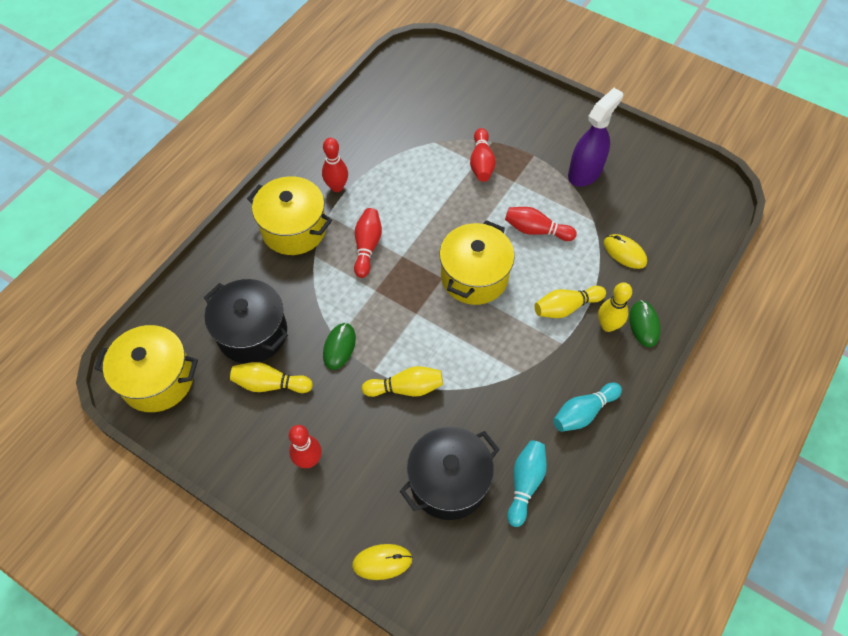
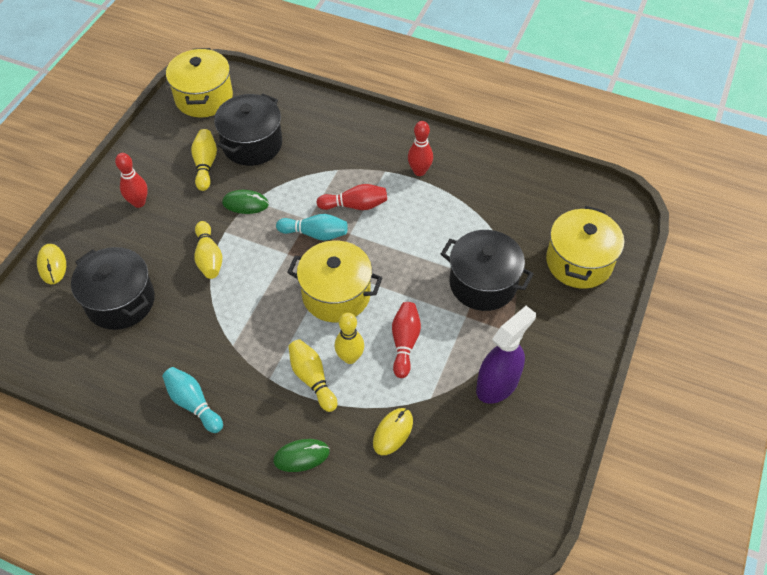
camera: 80 degrees right, 5 degrees down
yellow pot [247,176,332,255] -> yellow pot moved to [546,206,624,289]
red bowling pin [470,128,496,182] -> black pot [441,230,534,311]
turquoise bowling pin [507,440,547,527] -> turquoise bowling pin moved to [276,214,348,241]
purple spray bottle [568,88,623,187] -> purple spray bottle turned 75 degrees counterclockwise [476,306,536,404]
yellow bowling pin [598,282,632,332] -> yellow bowling pin moved to [335,313,364,364]

